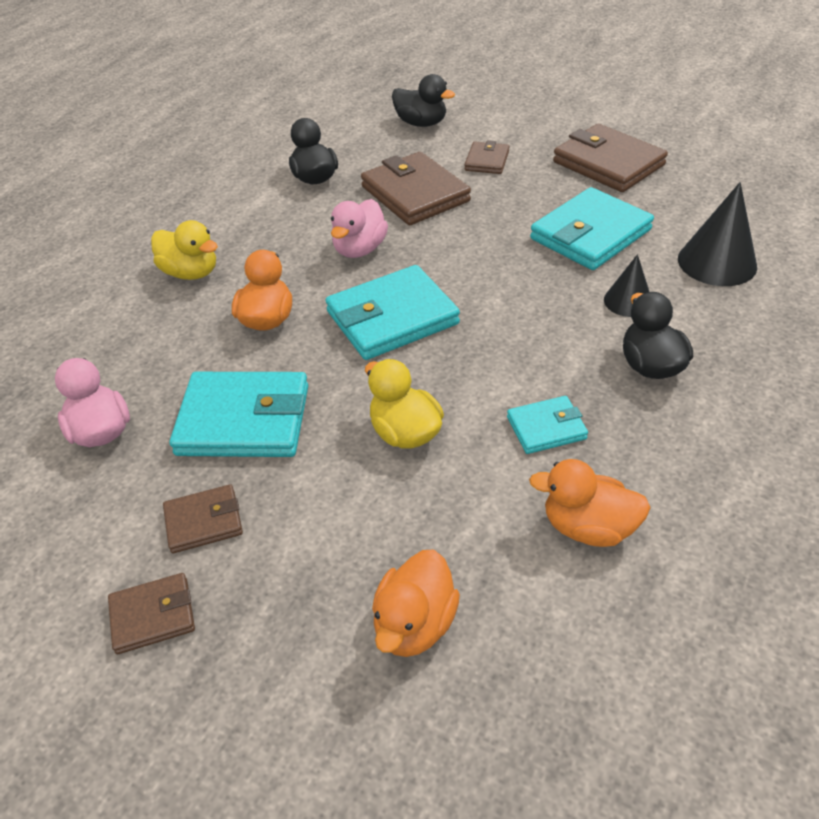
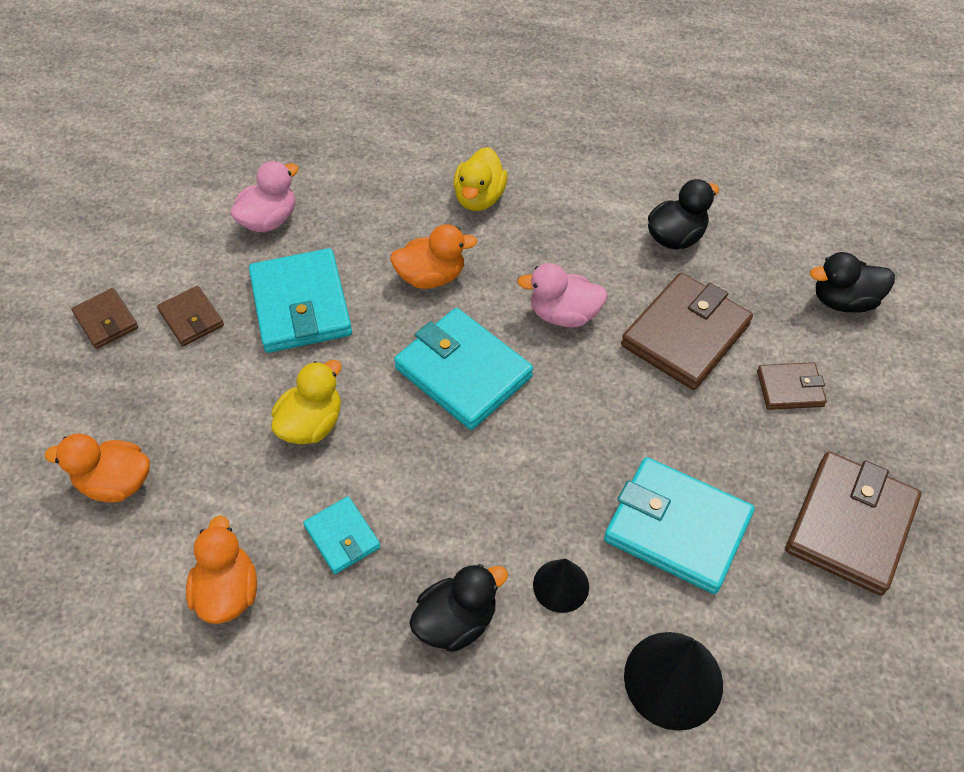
camera: 70 degrees right, 10 degrees up
black duck [392,74,455,127] -> black duck turned 75 degrees clockwise [810,252,895,313]

